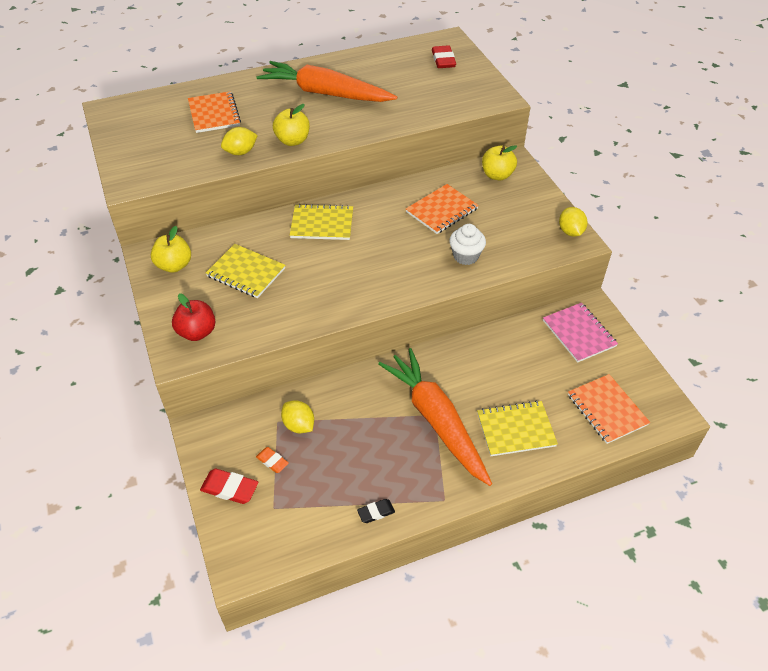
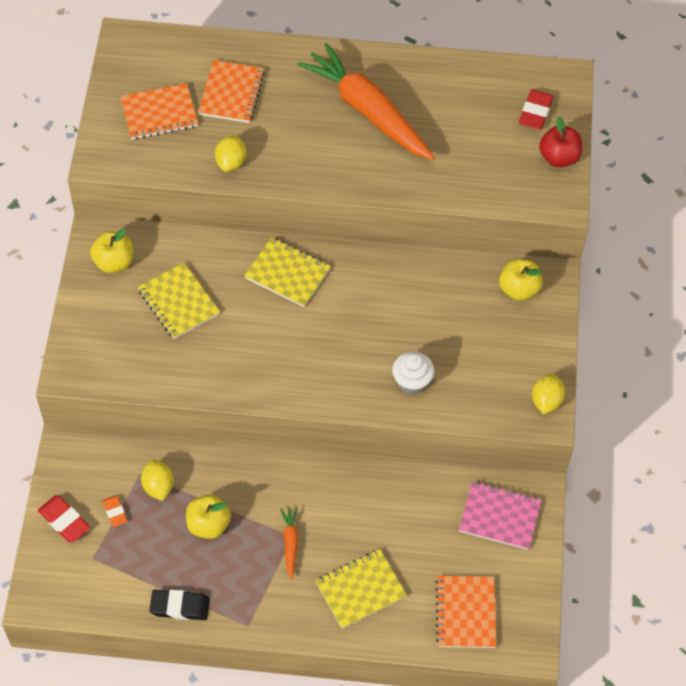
camera: 25 degrees right, 10 degrees up
red apple [172,293,215,341] -> red apple moved to [539,117,582,167]
yellow lemon [221,127,258,155] -> yellow lemon turned 75 degrees counterclockwise [215,135,246,172]
yellow apple [273,104,310,146] -> yellow apple moved to [186,495,231,539]
black eraser [357,499,395,523] -> black eraser [149,589,210,620], size x1.60
orange carrot [378,348,492,486] -> orange carrot [280,507,298,579], size x0.41
orange notebook [406,184,479,234] -> orange notebook moved to [120,83,198,139]
yellow notebook [477,401,558,456] -> yellow notebook turned 45 degrees counterclockwise [315,549,407,629]
pink notebook [543,303,618,363] -> pink notebook turned 75 degrees counterclockwise [459,481,542,550]

